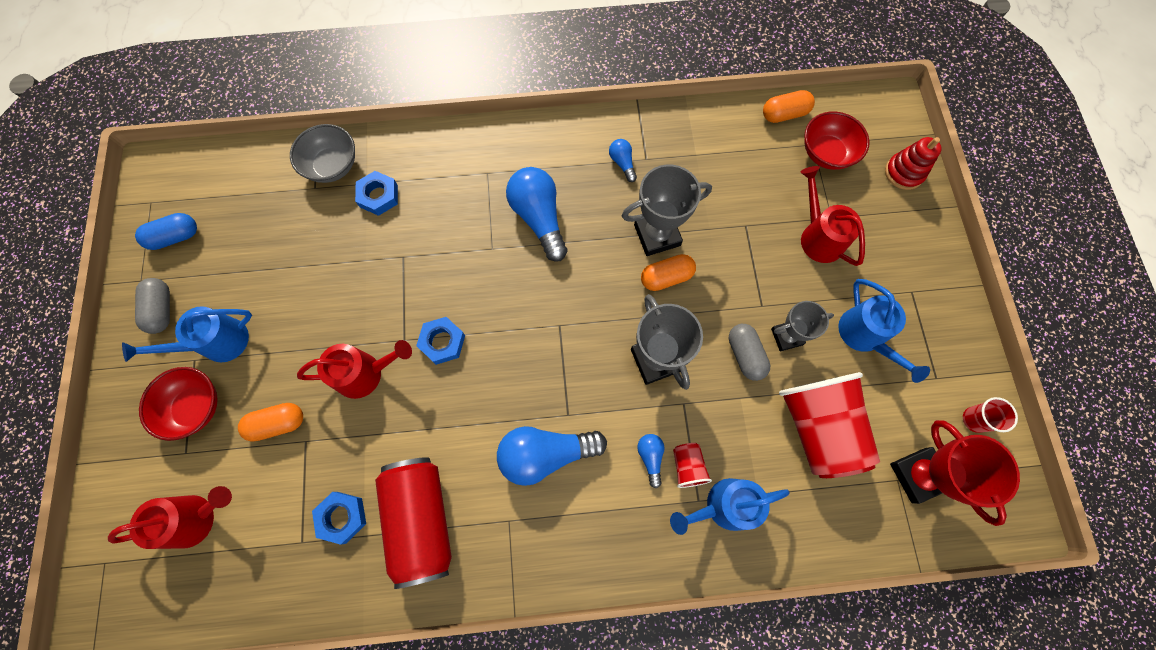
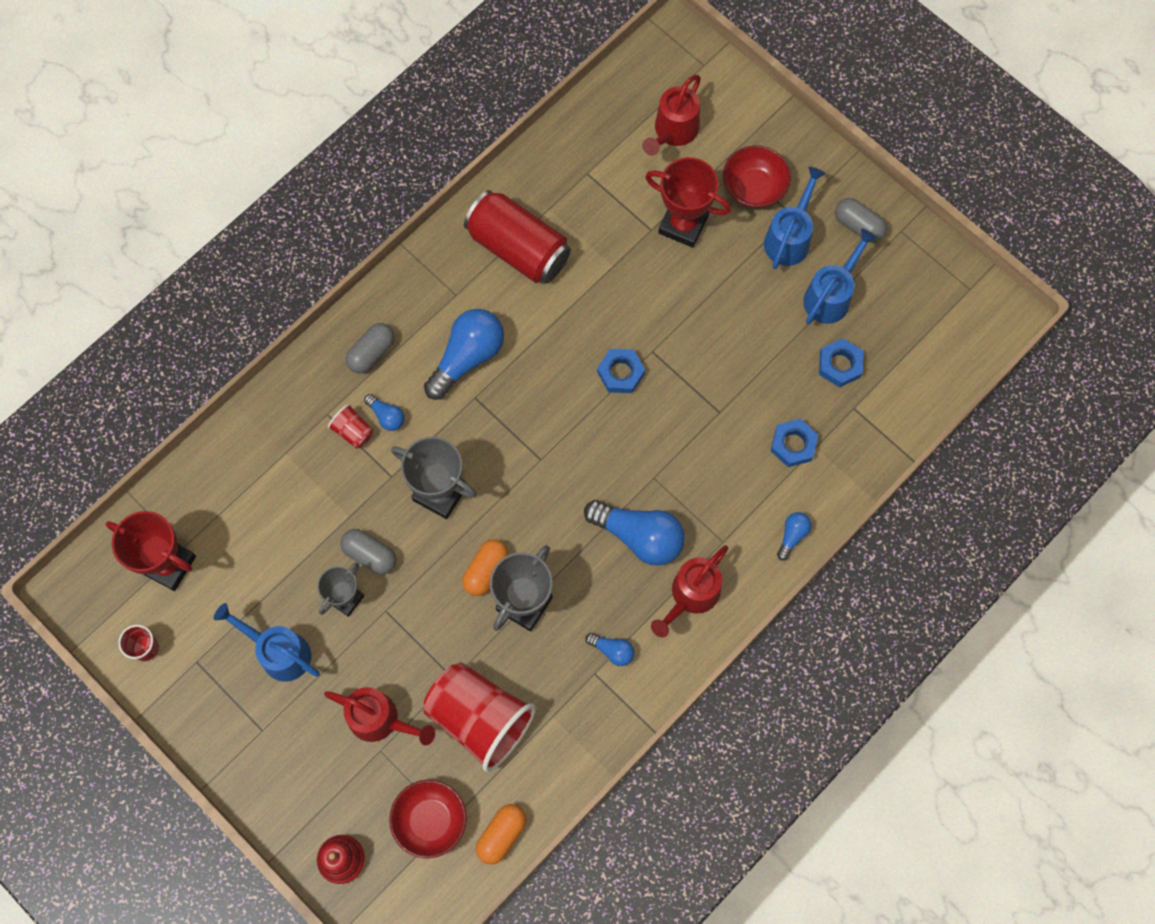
camera: 140 degrees right, 0 degrees up
blue capsule [135,213,197,250] -> none
orange capsule [238,403,303,442] -> red trophy [645,157,731,248]
grey bowl [290,124,355,183] -> none
red watering can [297,340,412,399] -> red watering can moved to [651,545,728,638]
blue nut [312,492,366,545] -> blue nut moved to [819,338,863,387]
blue watering can [670,478,790,535] -> blue watering can moved to [803,229,877,324]
red cup [779,372,880,478] -> red cup moved to [423,662,536,772]
none -> grey capsule [346,323,394,373]
none -> blue light bulb [777,512,812,561]

